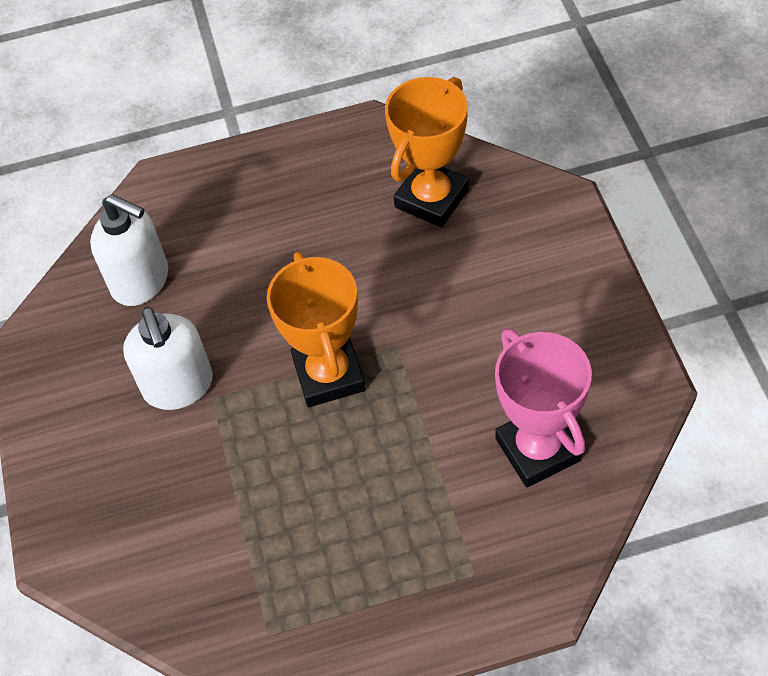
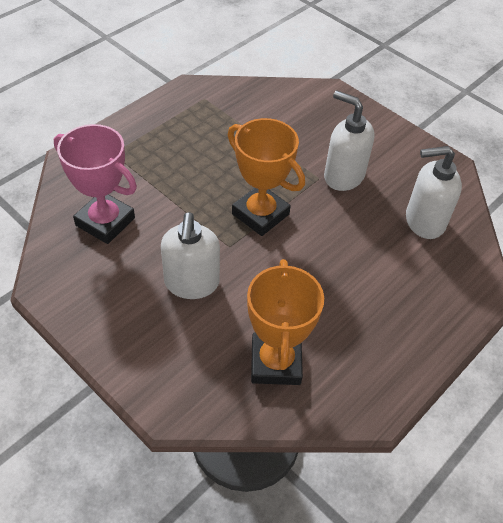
camera: 140 degrees right, 5 degrees down
none -> white soap dispenser [161,212,220,299]

